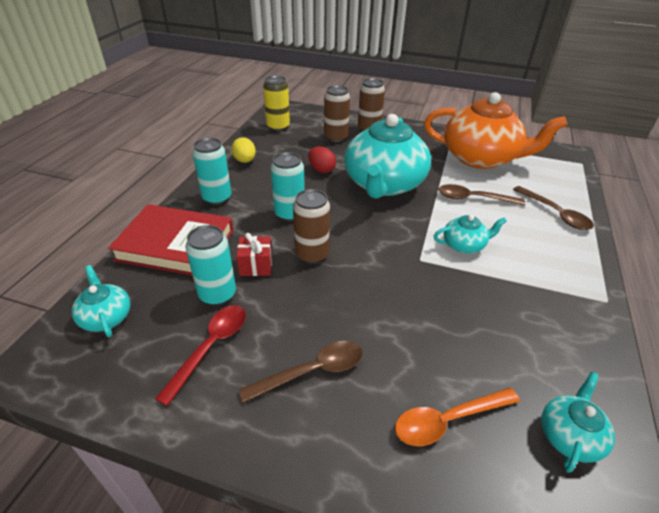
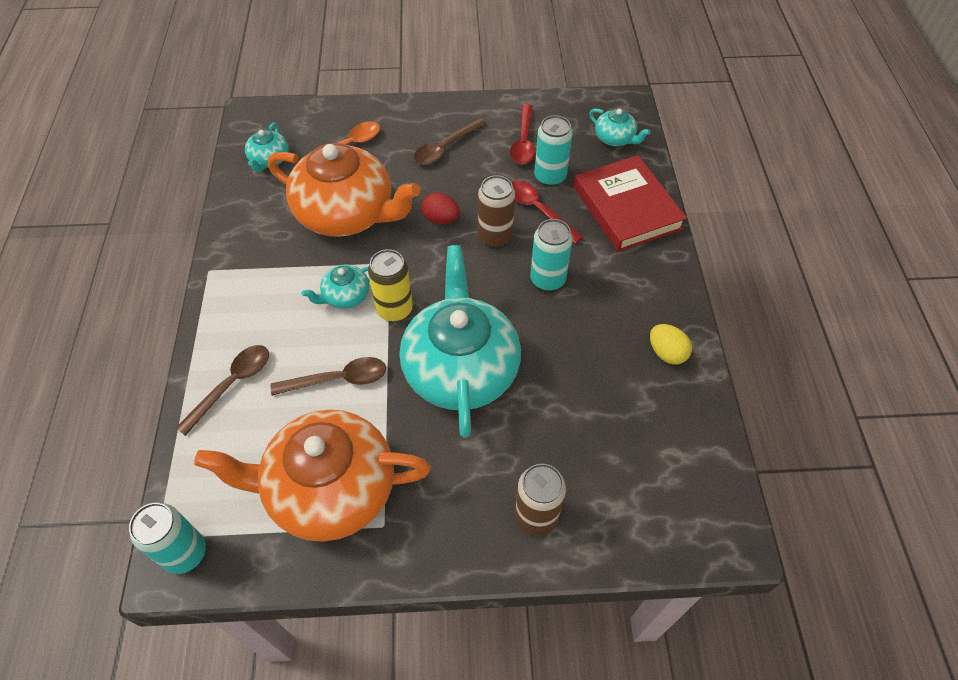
camera: 160 degrees right, 15 degrees up
red book [108,204,233,276] -> red book turned 75 degrees clockwise [574,155,687,252]
turquoise can [192,138,231,205] -> turquoise can moved to [129,503,206,574]
red gift [236,233,272,276] -> red spoon [511,180,584,244]
yellow can [263,76,290,131] -> yellow can moved to [368,249,413,322]
red egg [308,146,336,173] -> red egg moved to [421,193,460,224]
brown can [324,85,350,142] -> none
brown spoon [513,186,594,230] -> brown spoon turned 90 degrees clockwise [176,345,269,436]
none -> orange teapot [268,143,420,237]

